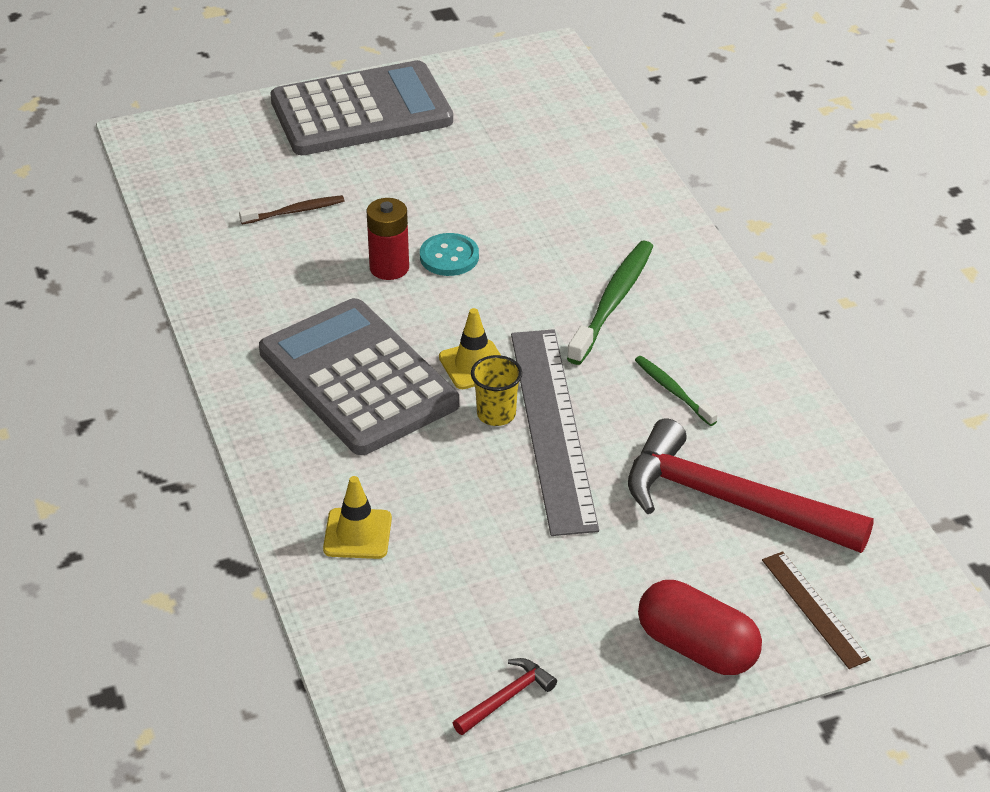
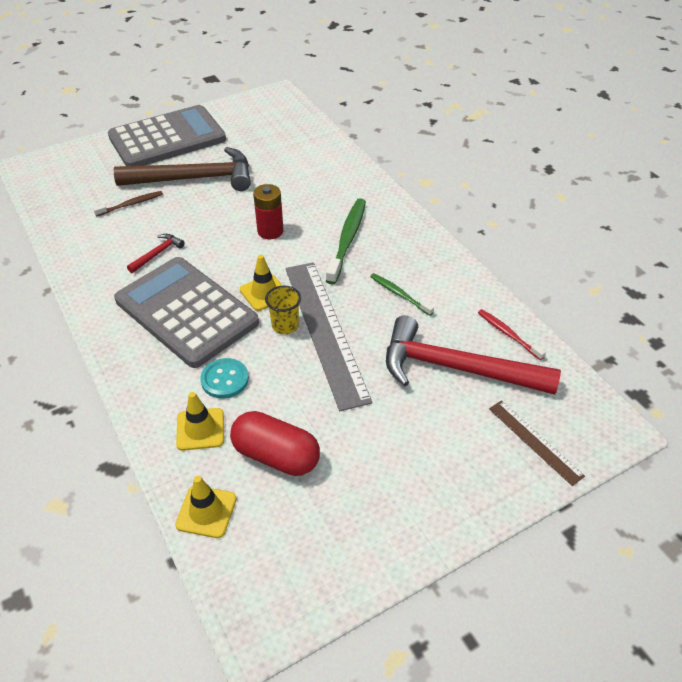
camera: 10 degrees left, 5 degrees up
red battery [366,198,409,280] -> red battery moved to [253,184,284,239]
turquoise button [420,233,479,276] -> turquoise button moved to [200,358,249,399]
red hammer [453,658,557,735] -> red hammer moved to [127,234,185,273]
red capsule [638,580,762,675] -> red capsule moved to [230,411,320,476]
none -> brown hammer [114,147,251,191]
none -> yellow traffic cone [175,476,236,538]
none -> red toothbrush [478,309,546,360]

